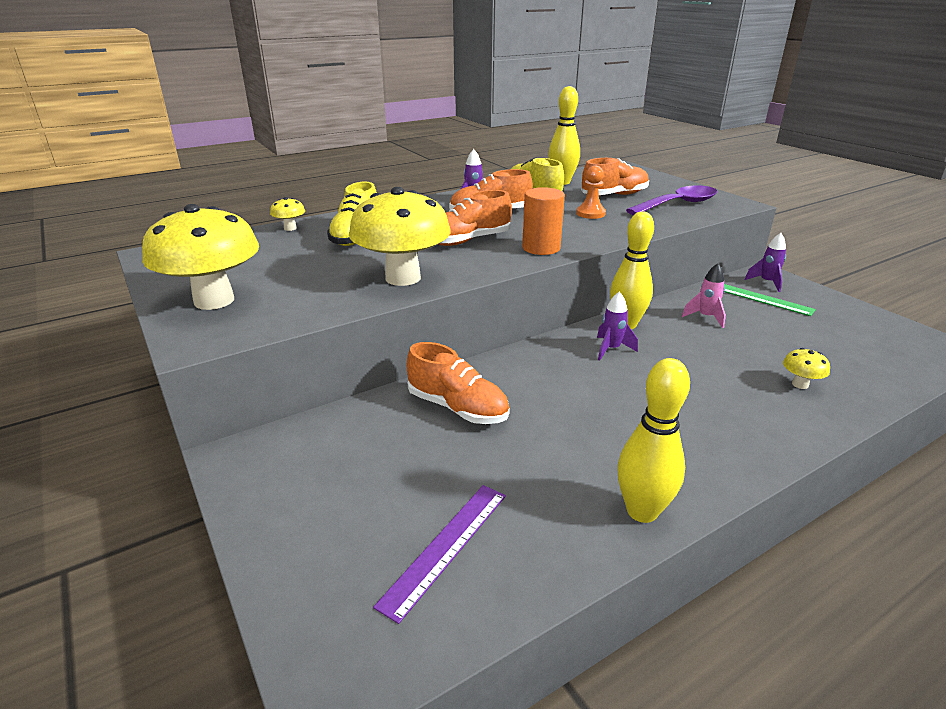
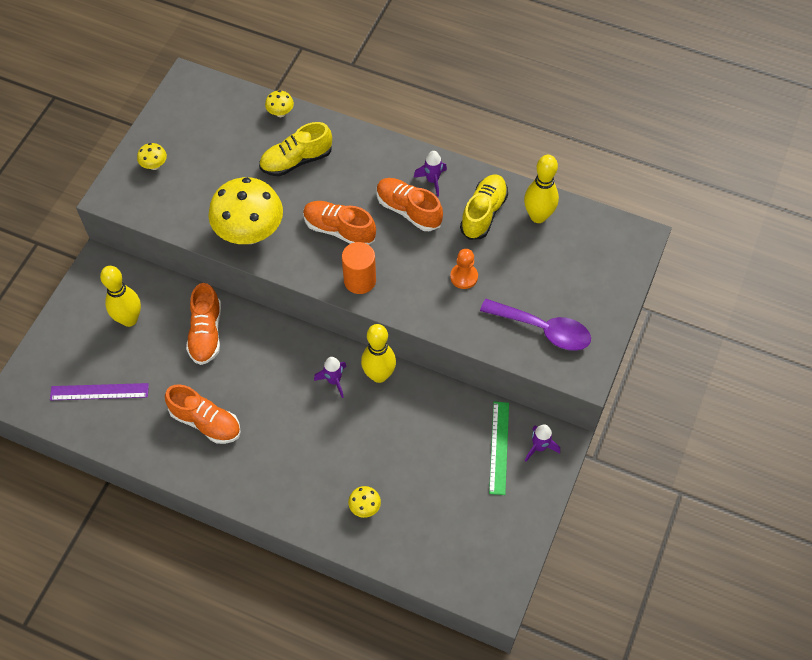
camera: 55 degrees right, 30 degrees up
yellow mushroom [142,204,259,310] -> yellow mushroom [137,143,167,170], size x0.42
orange shoe [581,158,649,195] -> orange shoe moved to [165,384,241,444]
yellow bowling pin [617,358,690,523] -> yellow bowling pin moved to [100,266,141,327]
pink rocket [682,263,726,328] -> none

